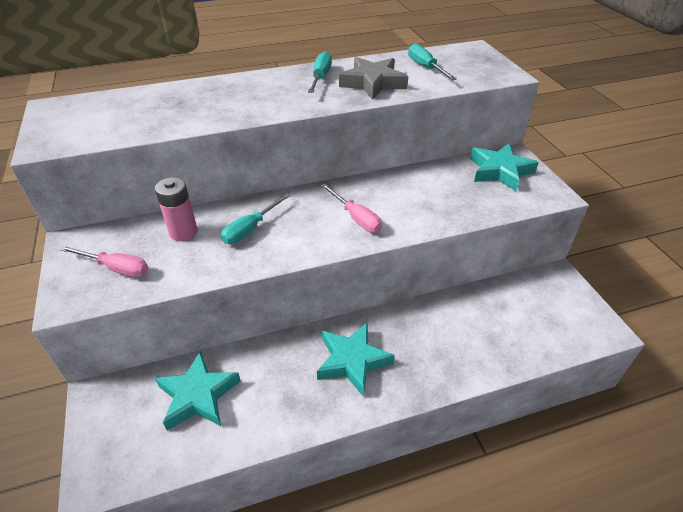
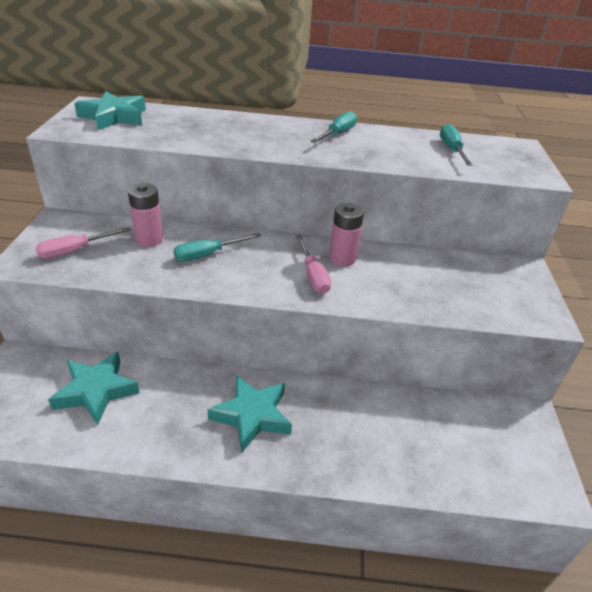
camera: 20 degrees right, 5 degrees down
pink screwdriver [60,246,148,277] -> pink screwdriver turned 105 degrees clockwise [35,227,132,259]
grey star [339,57,408,100] -> none
turquoise star [470,143,539,191] -> turquoise star moved to [74,91,146,130]
none -> pink battery [329,203,364,267]

